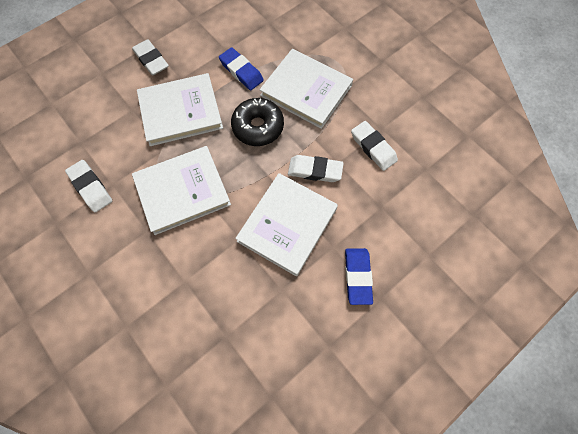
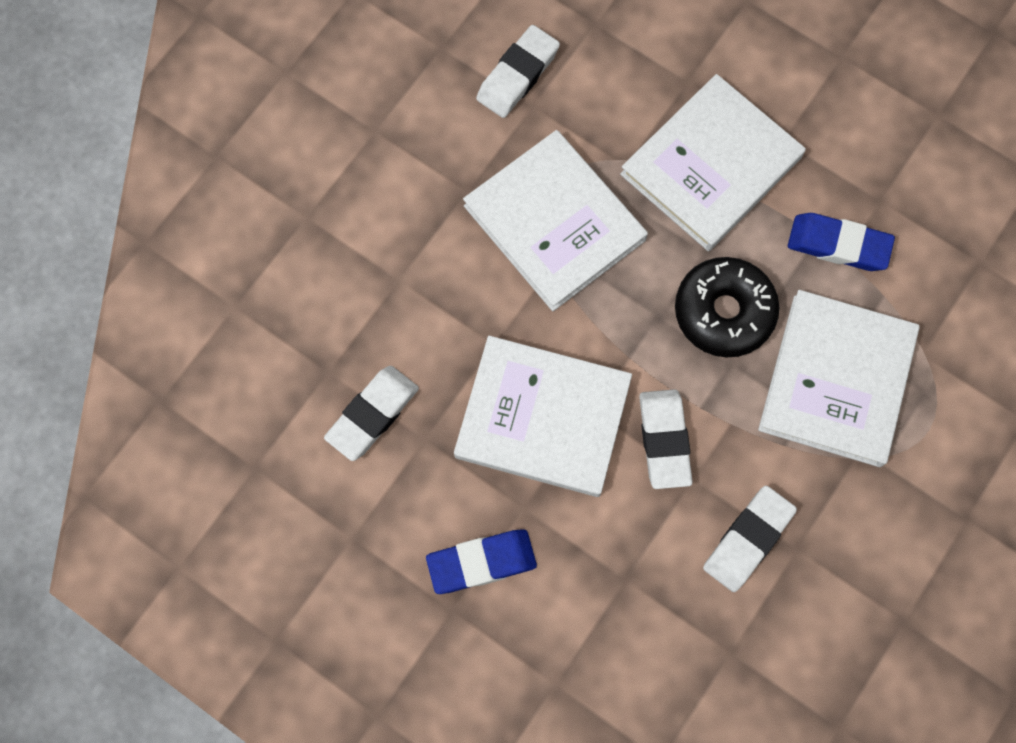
camera: 75 degrees right, 5 degrees up
white eraser [132,39,169,76] -> white eraser moved to [324,366,419,461]
white book [137,73,223,146] -> white book turned 75 degrees clockwise [620,74,806,251]
blue eraser [219,47,264,90] -> blue eraser turned 75 degrees clockwise [788,213,895,271]

